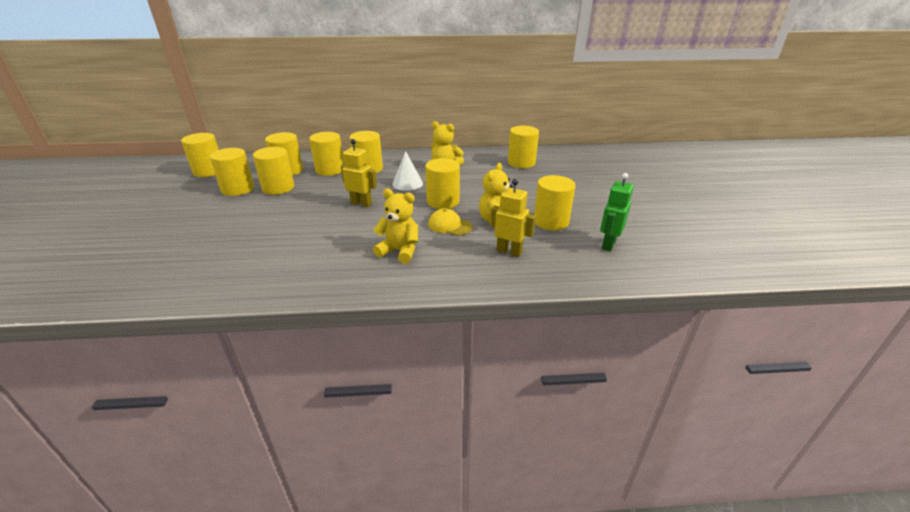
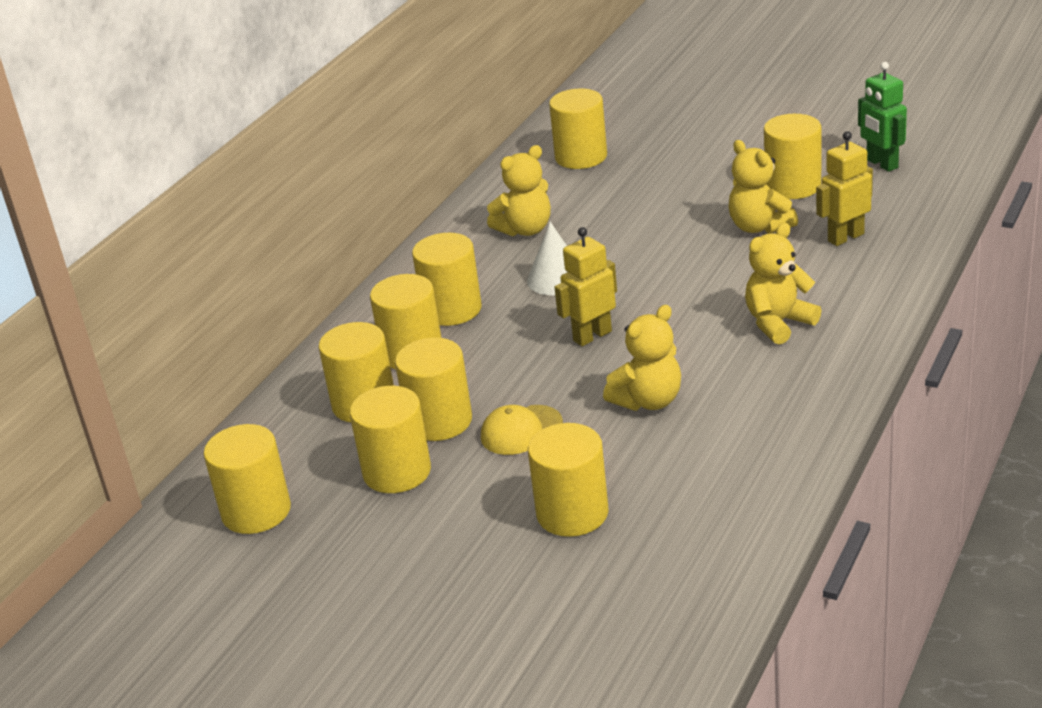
camera: 55 degrees left, 0 degrees up
yellow cylinder [425,158,460,209] -> yellow cylinder moved to [528,423,609,537]
yellow cap [428,208,473,236] -> yellow cap moved to [481,405,563,455]
none -> yellow teddy bear [603,305,681,411]

